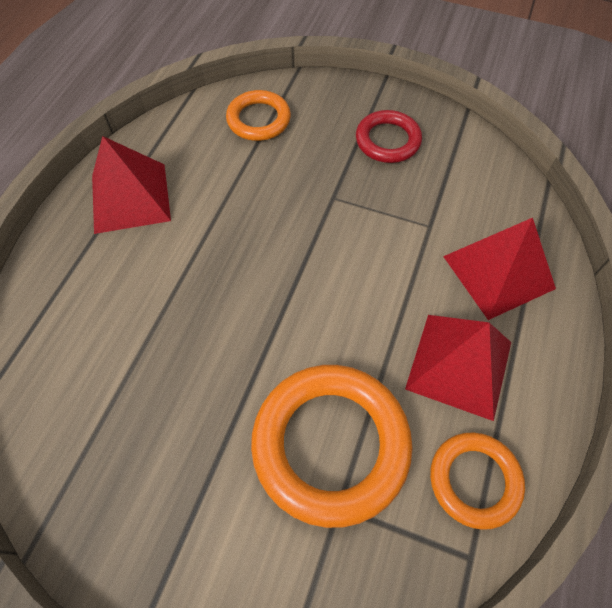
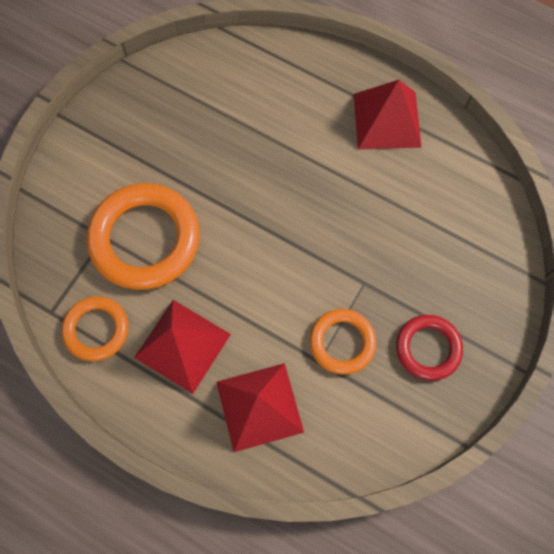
camera: 100 degrees right, 10 degrees up
orange ring [226,90,291,141] -> orange ring moved to [309,309,376,375]

